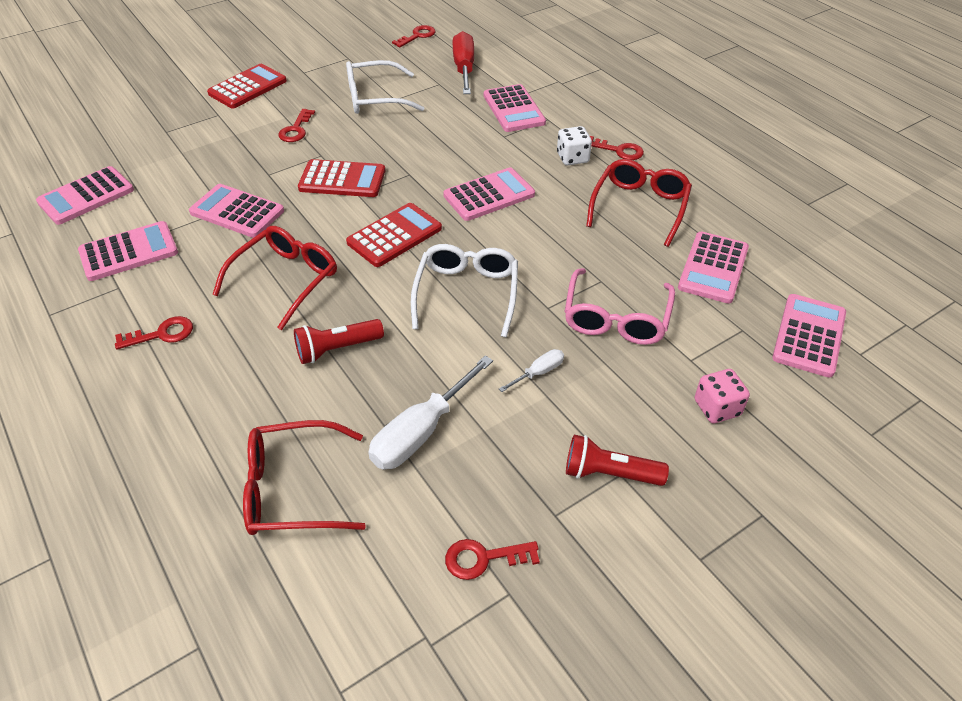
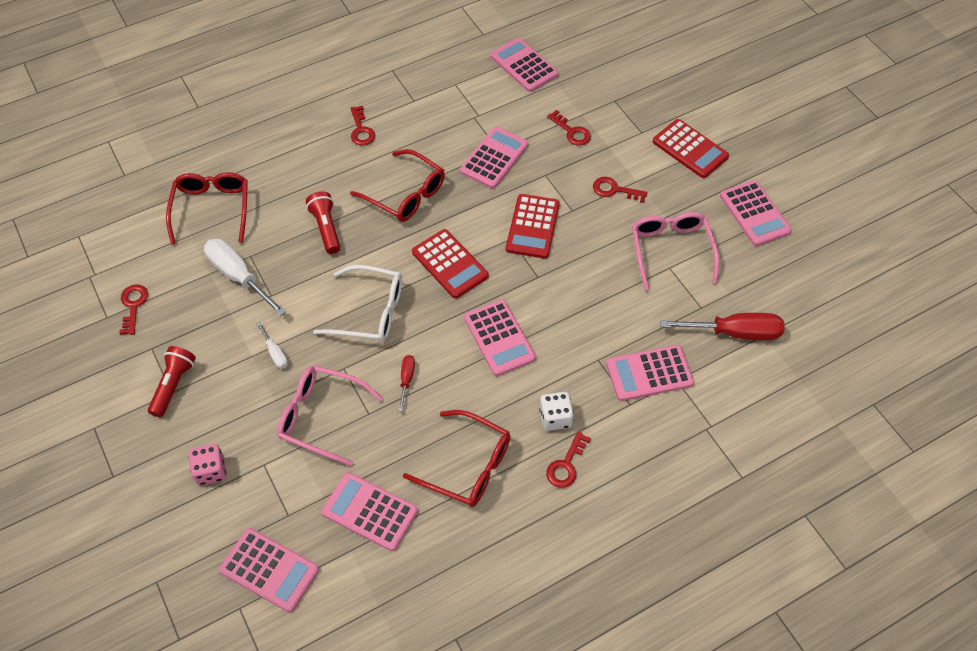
camera: 95 degrees right, 10 degrees up
pink calculator [78,221,178,281] -> pink calculator moved to [720,180,792,246]
white glasses [346,60,424,114] -> pink glasses [632,212,719,291]
red key [392,25,435,47] -> red key moved to [547,110,591,146]
none -> red screwdriver [398,355,415,411]

